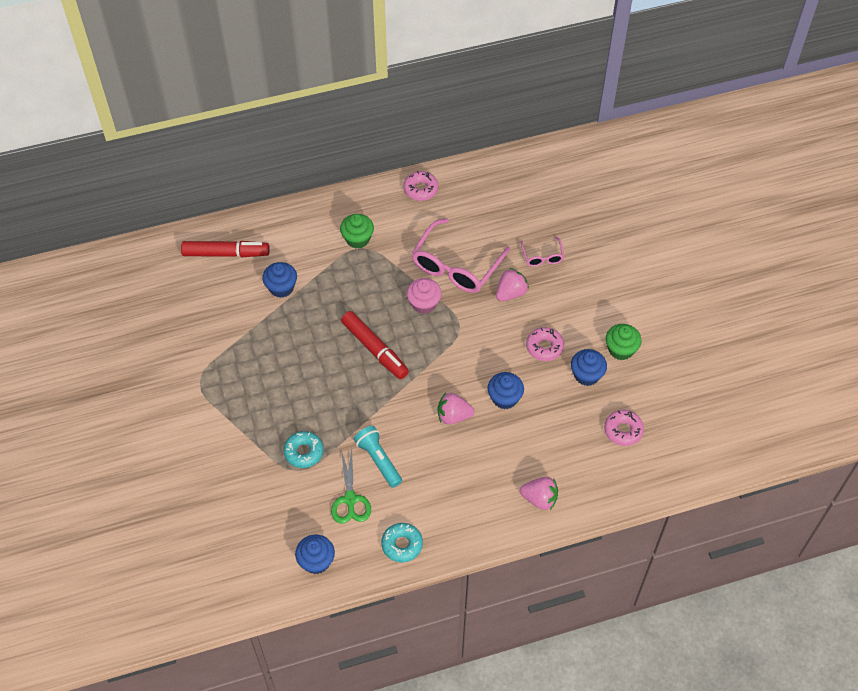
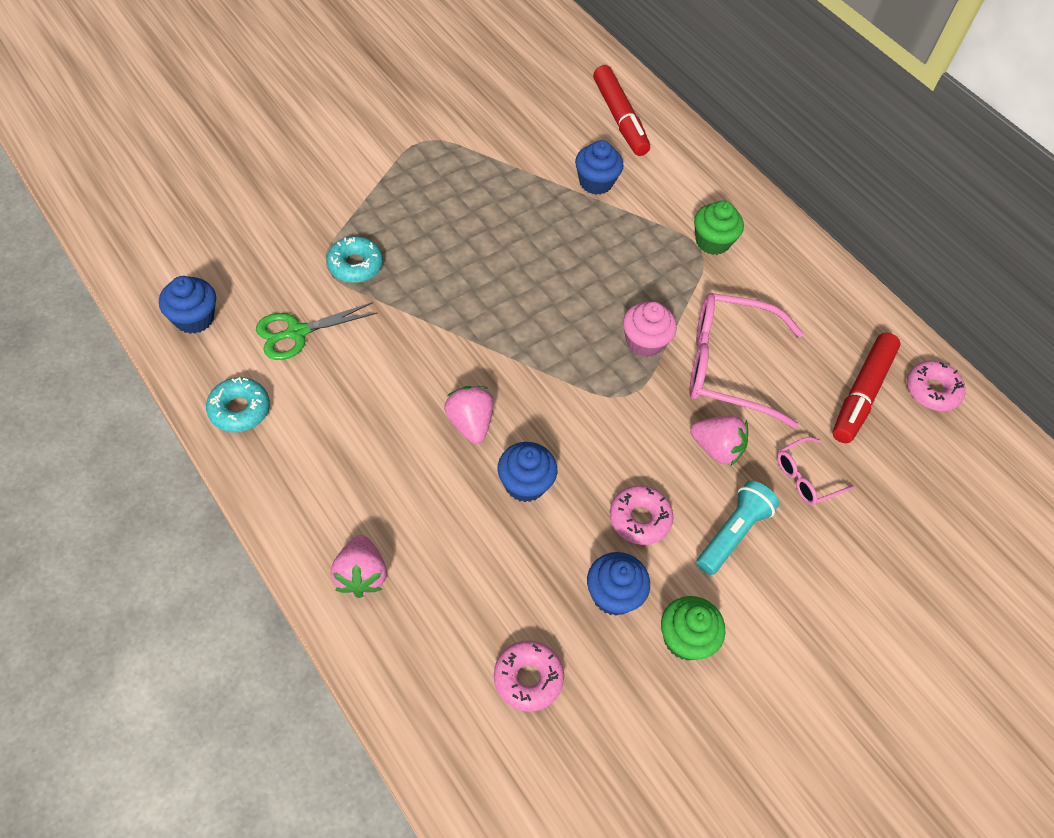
camera: 65 degrees right, 0 degrees up
red marker [341,311,409,379] -> red marker moved to [832,333,901,443]
turquoise flashlight [354,426,402,488] -> turquoise flashlight moved to [696,481,779,575]
pink donut [403,171,438,201] -> pink donut moved to [907,361,966,411]

